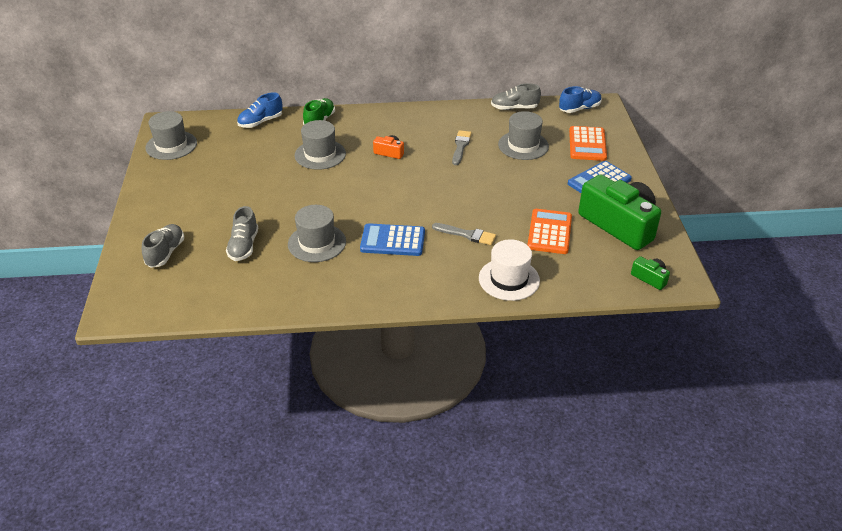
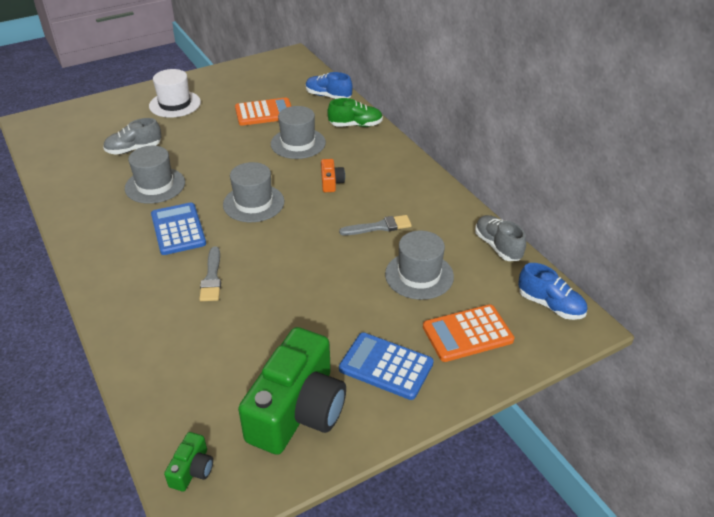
camera: 65 degrees right, 0 degrees up
grey shoe [142,224,184,268] -> none
grey hat [145,111,197,160] -> grey hat moved to [223,162,284,222]
white hat [479,240,540,301] -> white hat moved to [149,69,201,118]
orange calculator [527,209,572,254] -> orange calculator moved to [235,98,291,126]

